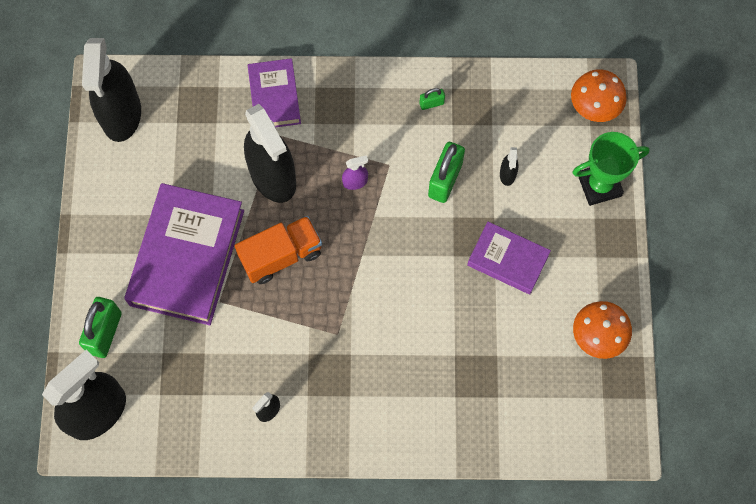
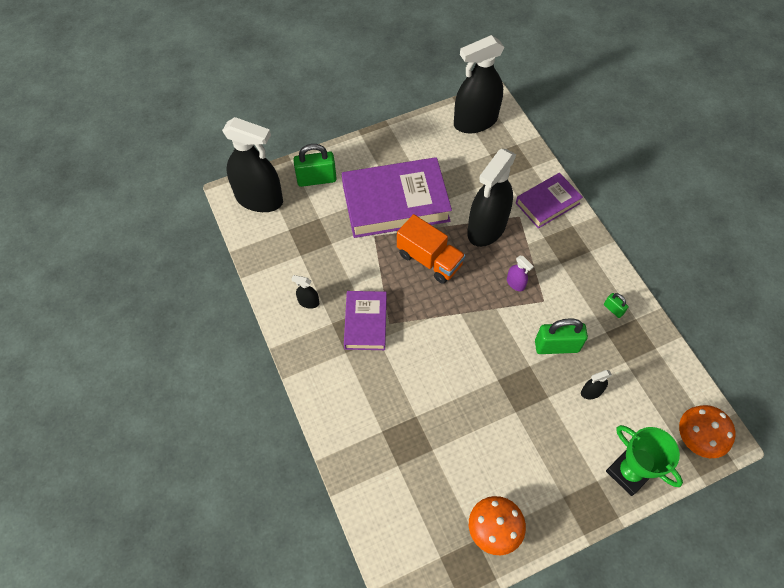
camera: 65 degrees right, 10 degrees down
purple book [467,222,551,294] -> purple book moved to [344,291,387,350]

